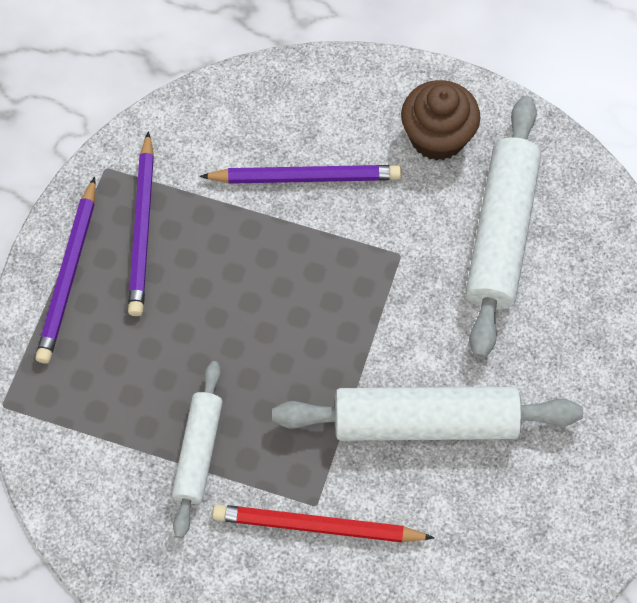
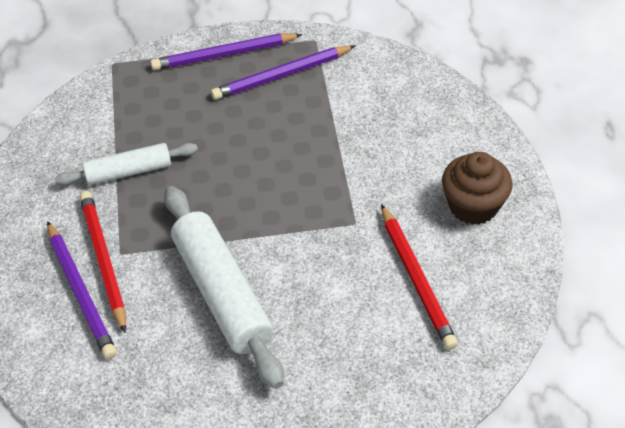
camera: 65 degrees right, 15 degrees down
purple pencil [200,165,402,184] -> purple pencil moved to [47,221,117,359]
white rolling pin [466,96,541,359] -> red pencil [381,204,458,350]

